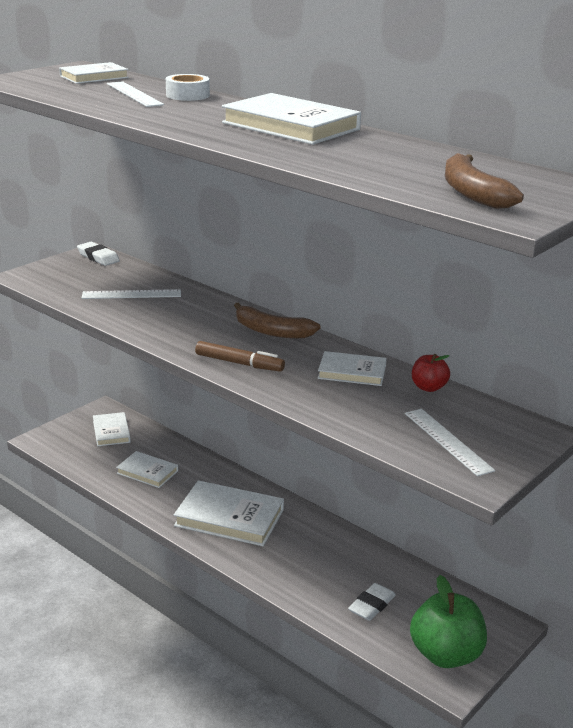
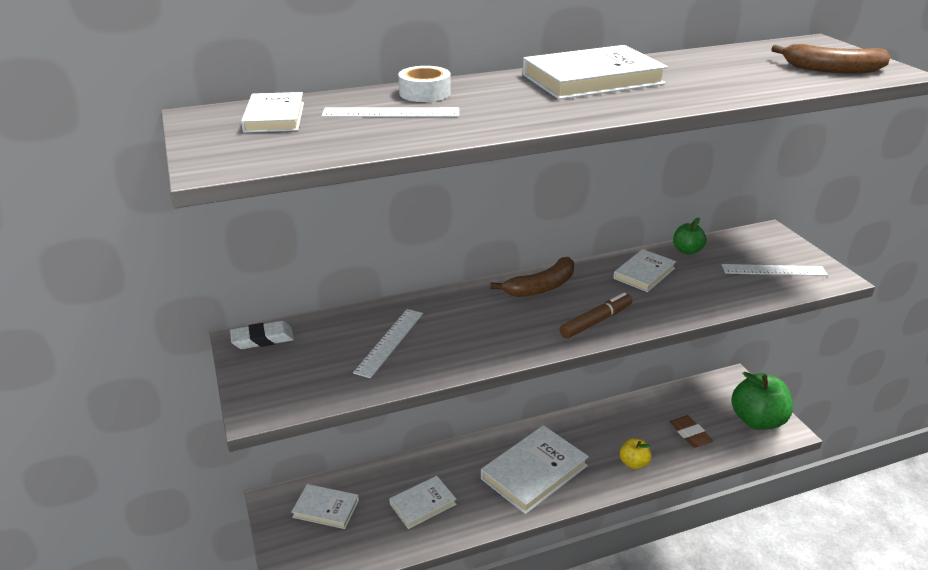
camera: 60 degrees left, 5 degrees up
white eraser [348,583,396,621] -> brown eraser [670,415,713,448]
red apple [412,354,450,392] -> green apple [673,218,706,254]
none -> yellow apple [620,438,651,469]

